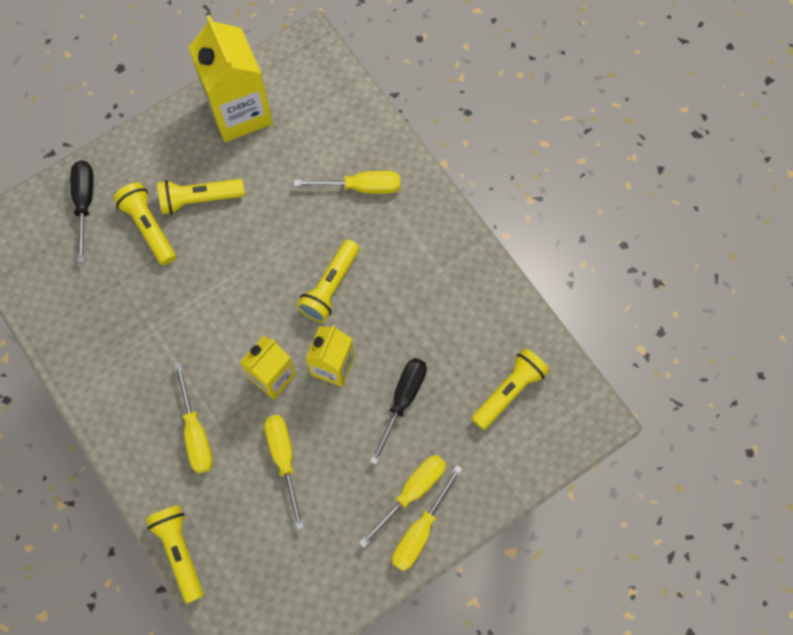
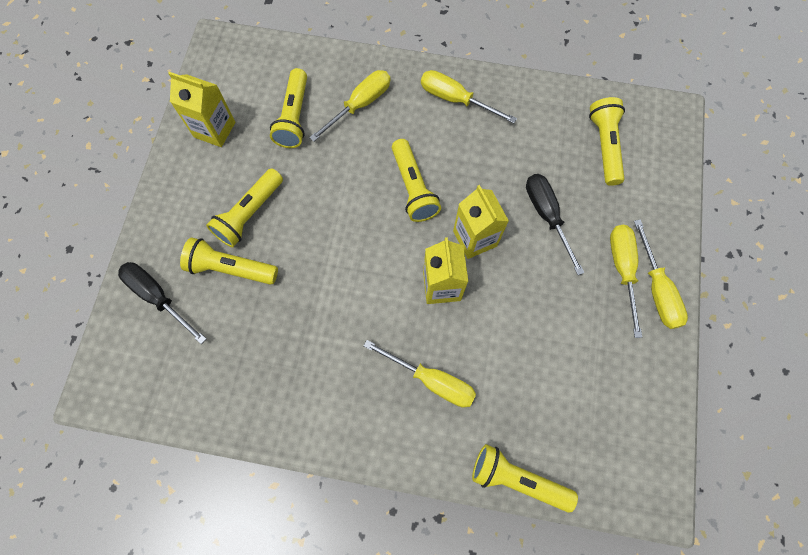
camera: 45 degrees left, 0 degrees up
yellow carton [188,15,273,142] -> yellow carton [168,72,235,147], size x0.60
yellow screwdriver [264,415,304,530] -> yellow screwdriver moved to [421,70,517,124]
none -> yellow flashlight [270,68,307,148]

